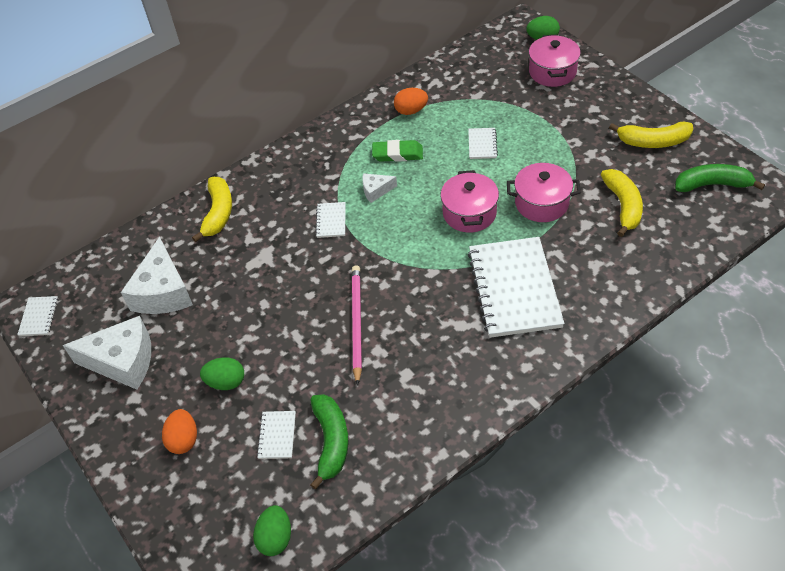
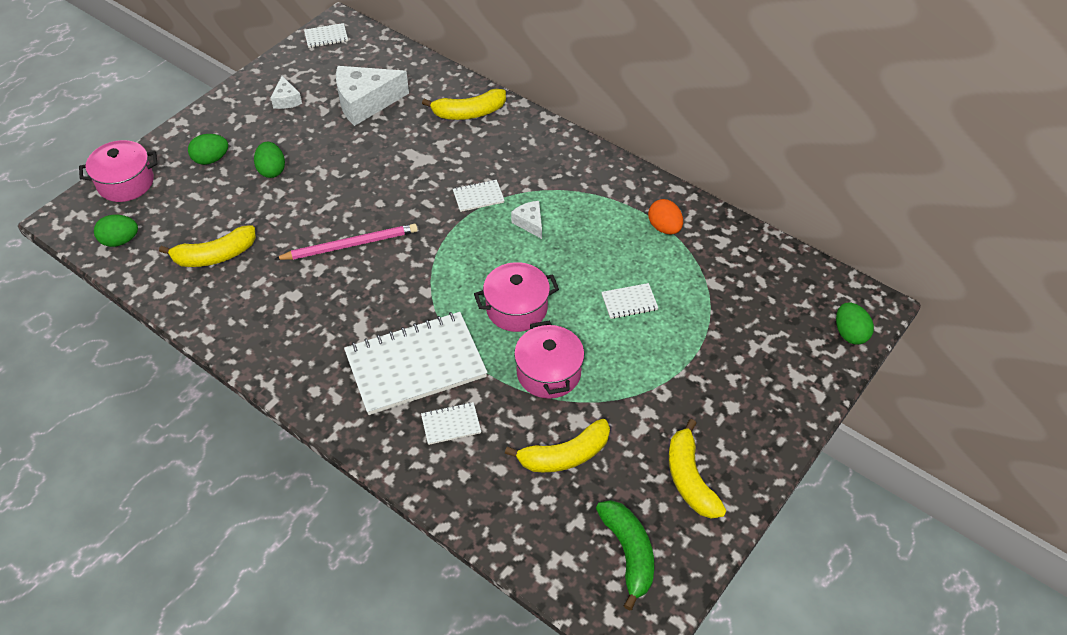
camera: 70 degrees right, 0 degrees up
white cheese [63,316,151,390] -> white cheese [271,76,302,109], size x0.49
orange egg [162,409,197,454] -> green egg [188,134,228,165]
white notebook [257,411,296,459] -> white notebook moved to [421,402,481,445]
green banana [310,394,349,490] -> yellow banana [159,225,256,267]
green eraser [372,140,423,162] -> none
pink pot [529,34,581,87] -> pink pot moved to [79,140,158,202]

